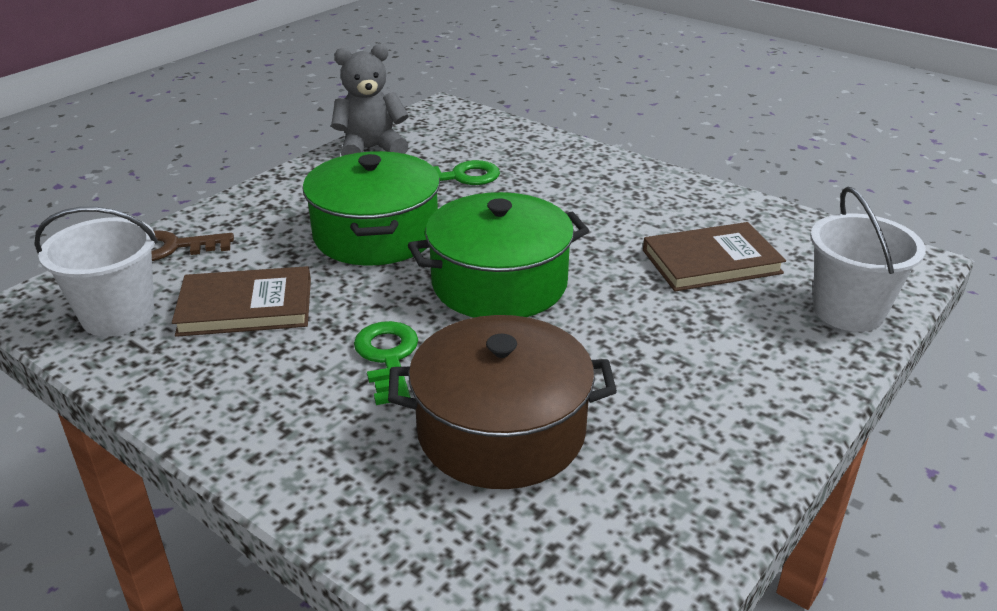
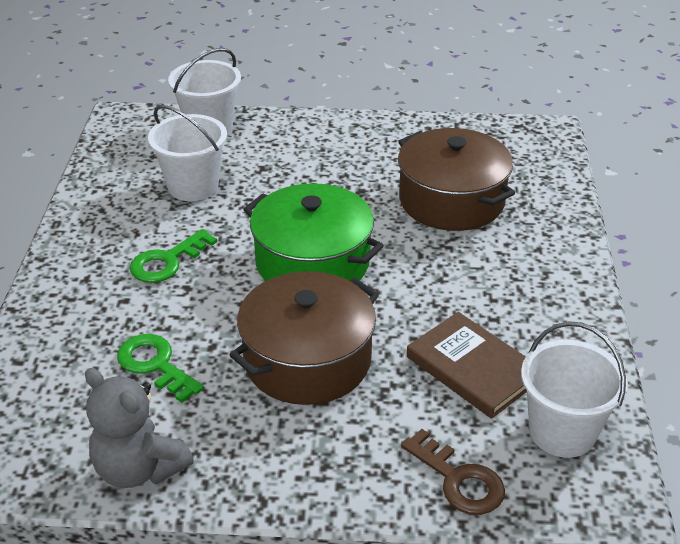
camera: 125 degrees left, 5 degrees up
green pot [303,151,440,266] -> brown pot [230,271,379,405]
green key [354,321,418,405] -> green key moved to [130,229,217,283]
brown book [643,222,786,291] -> white bucket [148,105,227,201]

